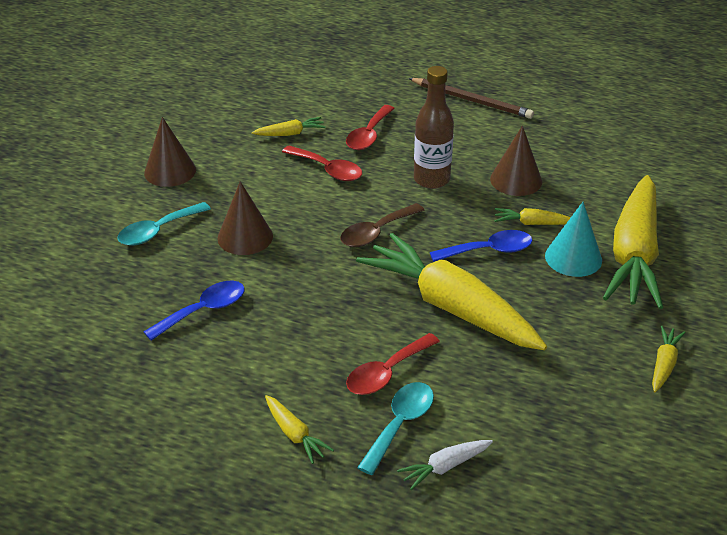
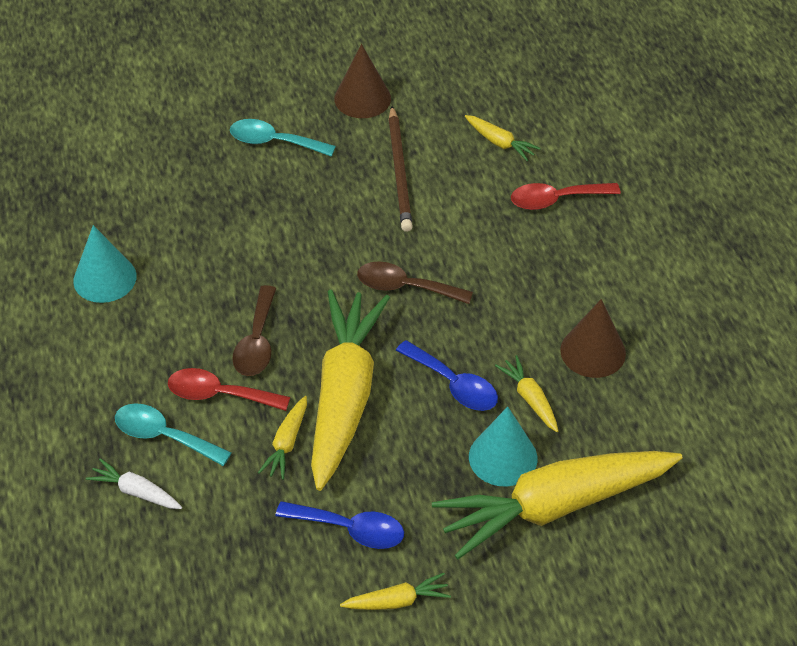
camera: 55 degrees right, 10 degrees up
blue spoon [144,281,245,341] -> blue spoon moved to [275,501,404,549]
brown cone [217,181,273,255] -> none
yellow carrot [265,395,334,464] -> yellow carrot moved to [258,396,307,480]
red spoon [282,145,362,181] -> none
turquoise spoon [357,382,434,475] -> turquoise spoon turned 150 degrees counterclockwise [115,403,232,466]
brown pencil [408,78,534,119] -> brown pencil moved to [389,106,413,232]
brown bottle [414,66,454,189] -> none
none -> turquoise cone [73,225,137,303]
none -> brown spoon [232,285,276,376]

